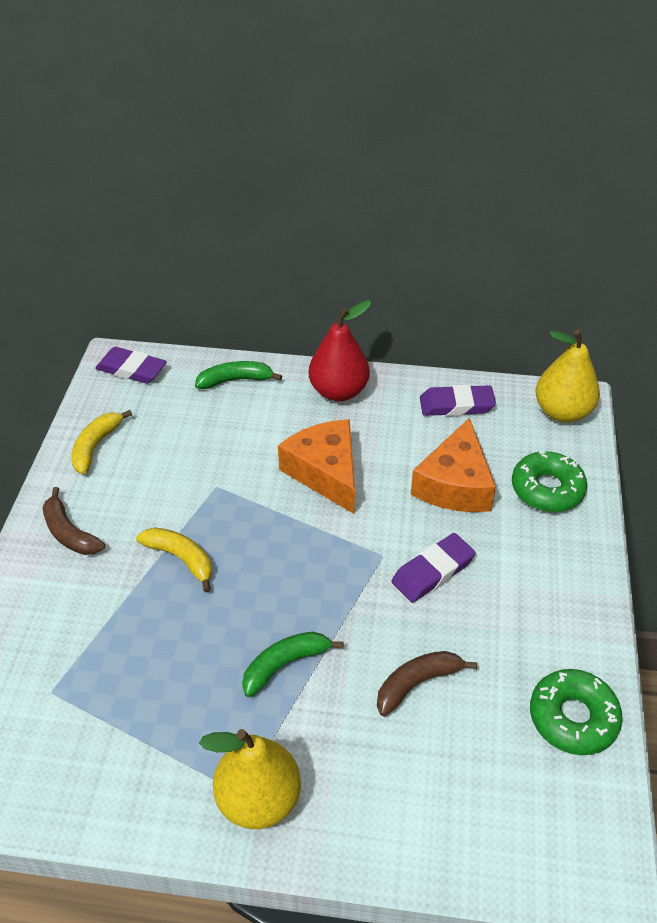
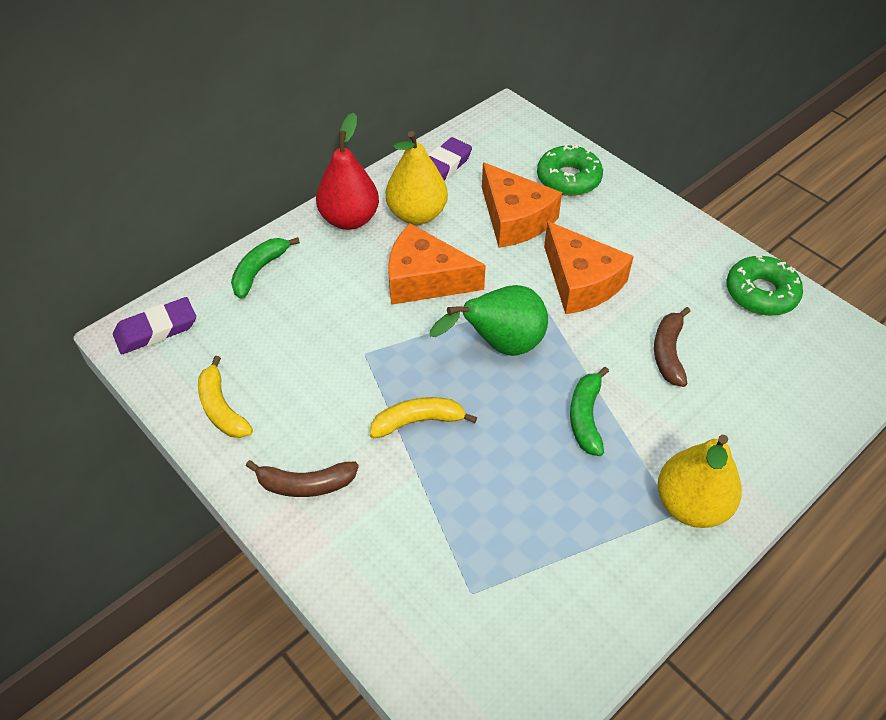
camera: 50 degrees left, 5 degrees up
purple eraser [391,533,476,603] -> orange cheese [544,221,634,314]
yellow pear [536,330,600,423] -> yellow pear moved to [386,131,448,225]
none -> green pear [430,285,548,356]

